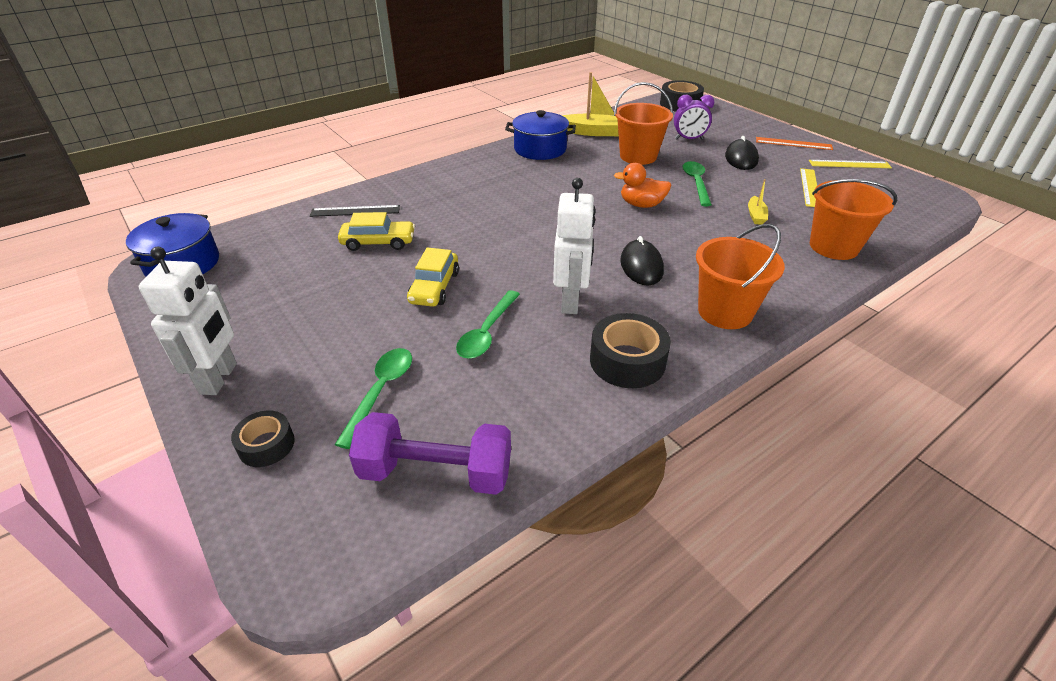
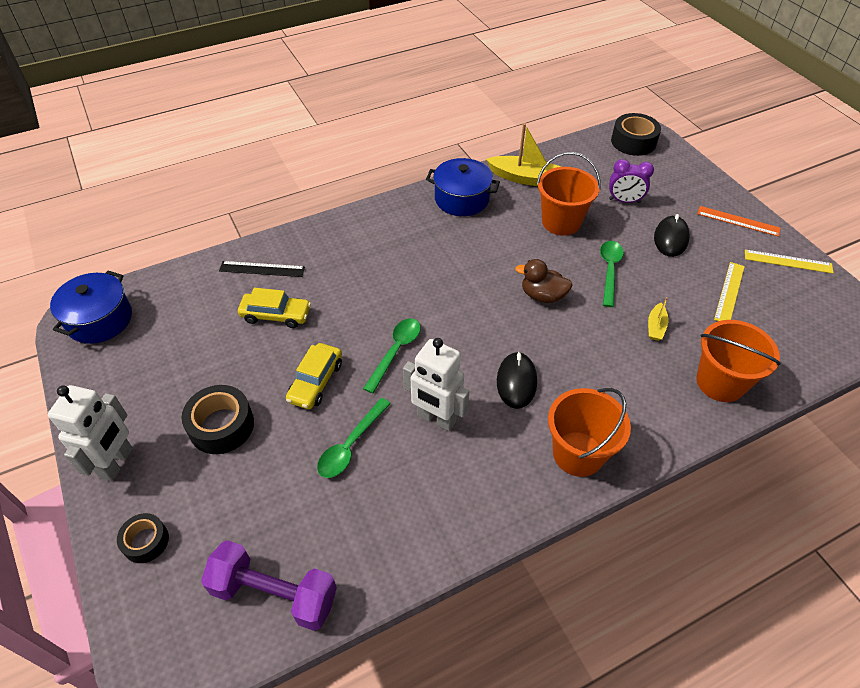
camera: 10 degrees right, 10 degrees up
green spoon [335,348,412,449] -> green spoon moved to [363,318,421,393]
white robot [553,178,596,314] -> white robot turned 105 degrees clockwise [403,338,469,431]
black tape [590,313,671,388] -> black tape moved to [182,385,254,454]
orange duck [614,163,671,208] -> brown duck [515,259,573,303]

